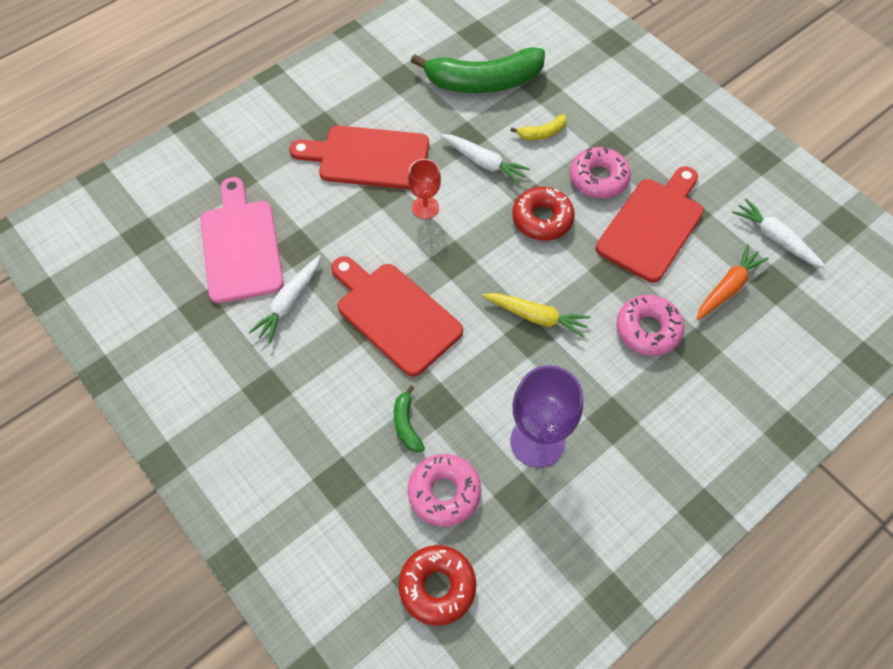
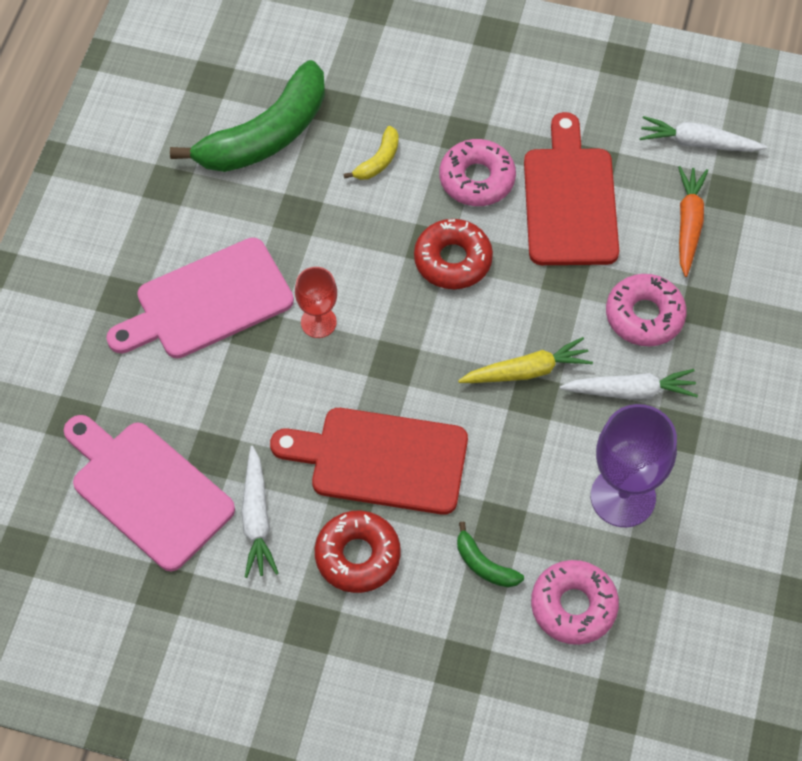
camera: 35 degrees left, 0 degrees up
red cutting board [290,126,429,189] -> pink cutting board [106,238,294,358]
red donut [399,545,476,626] -> red donut moved to [315,510,401,593]
white carrot [440,134,530,185] -> white carrot moved to [560,369,698,400]

